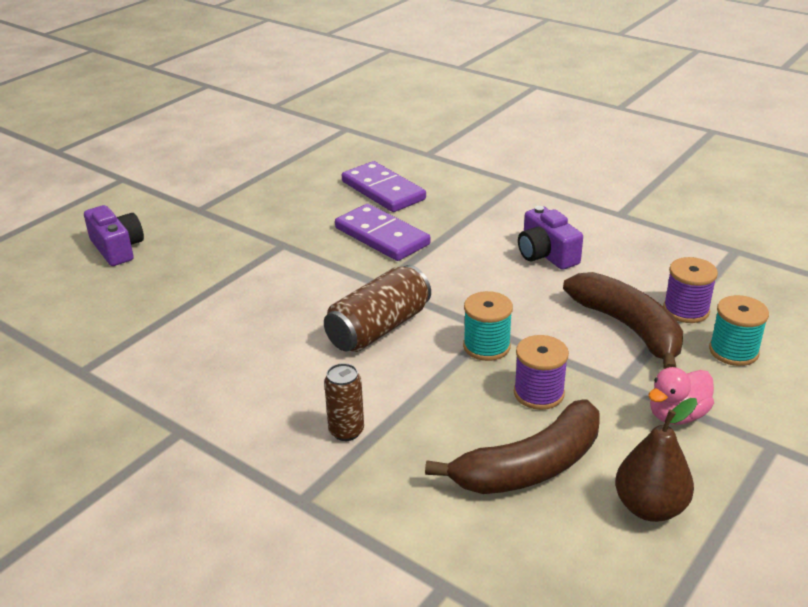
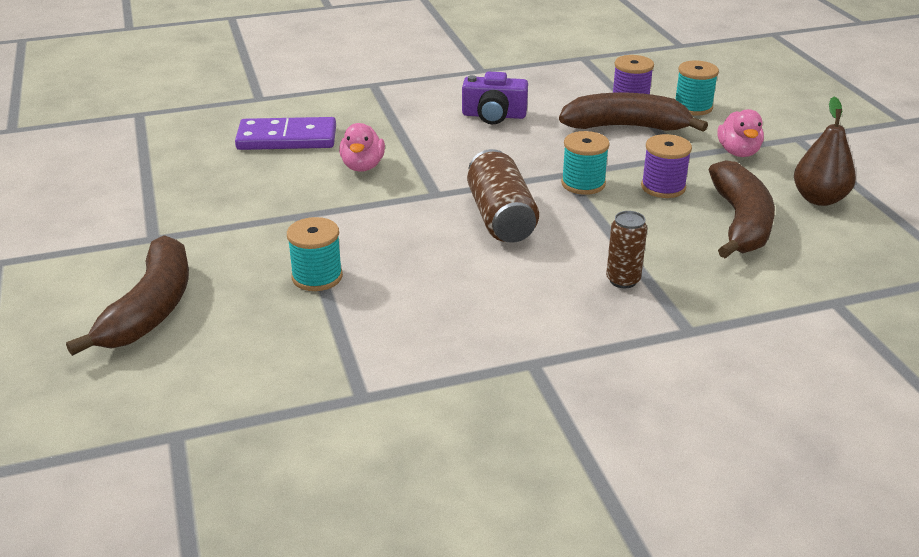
camera: 55 degrees left, 0 degrees up
purple camera [84,205,144,266] -> brown banana [66,235,189,356]
purple domino [335,204,430,261] -> pink duck [339,123,385,172]
none -> turquoise spool [287,217,343,291]

